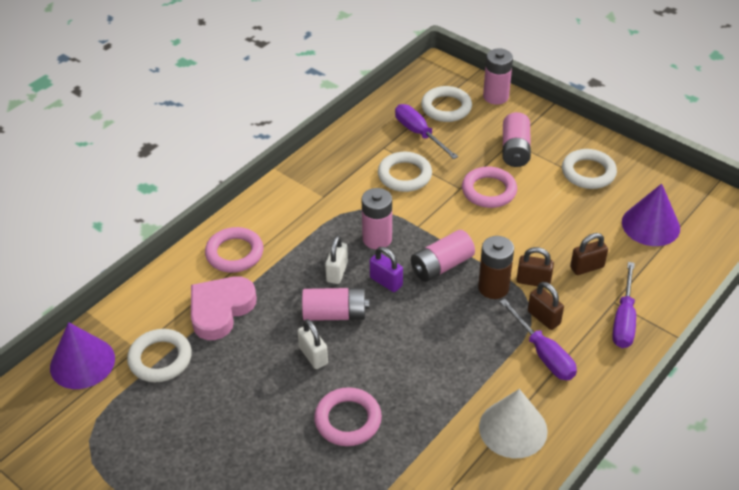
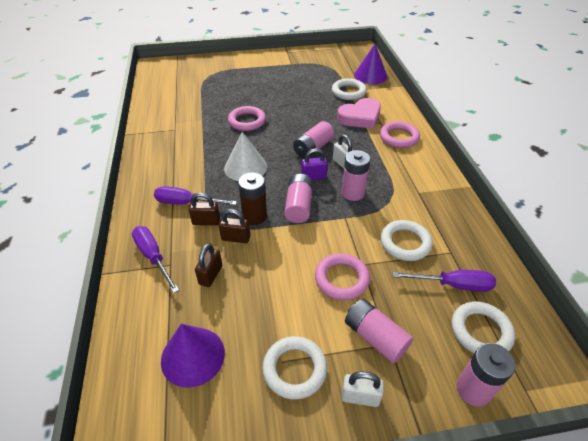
camera: 130 degrees right, 0 degrees up
pink heart [191,277,257,340] -> pink heart turned 75 degrees clockwise [337,98,381,129]
white padlock [297,319,328,369] -> white padlock moved to [341,371,384,407]
white cone [479,389,548,458] -> white cone moved to [224,132,267,181]
brown padlock [517,247,554,288] -> brown padlock turned 45 degrees clockwise [219,209,250,243]

